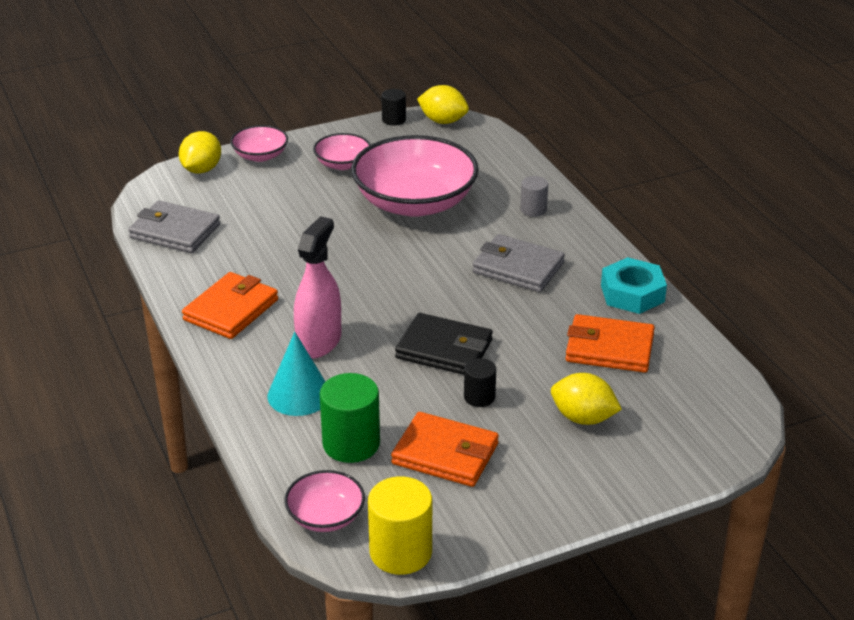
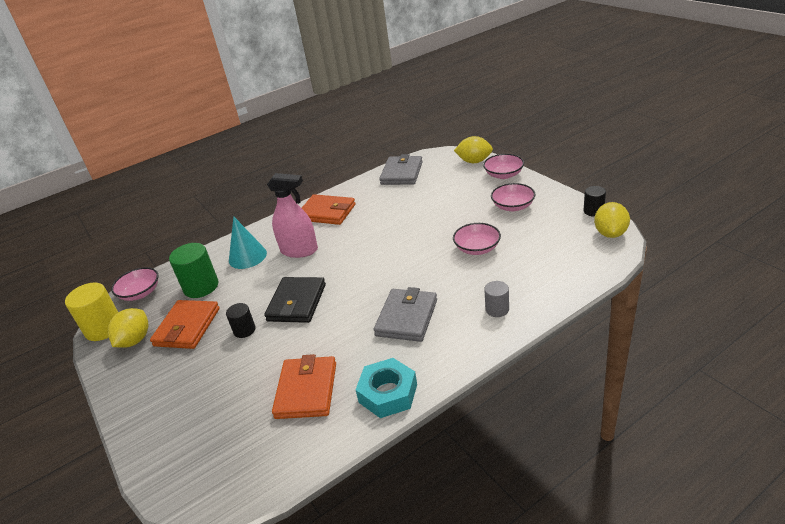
camera: 85 degrees right, 0 degrees up
pink bowl [351,135,479,217] -> pink bowl [453,223,501,255], size x0.48
yellow lemon [551,373,622,425] -> yellow lemon moved to [108,308,149,348]

